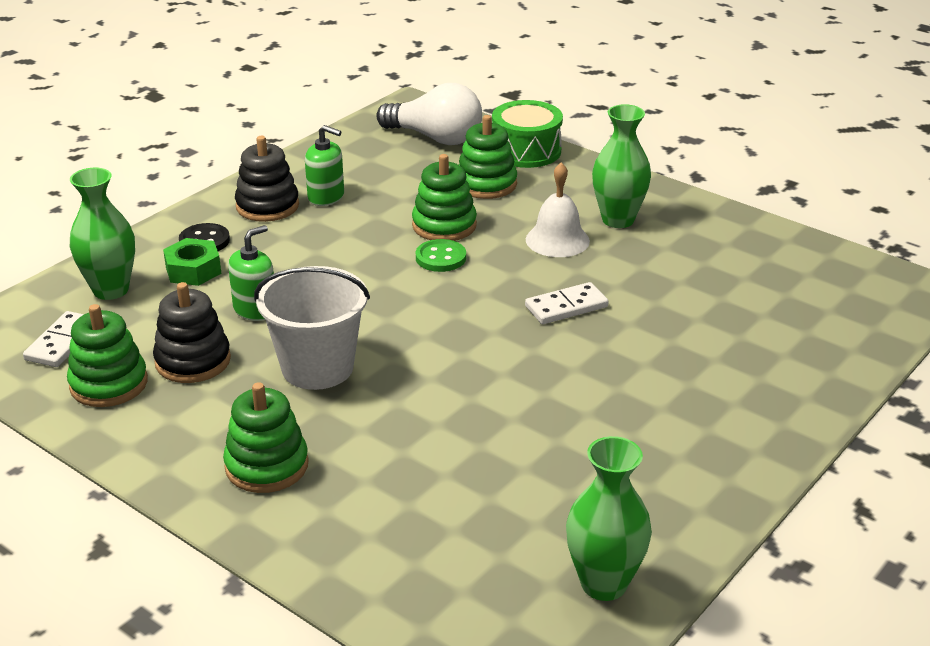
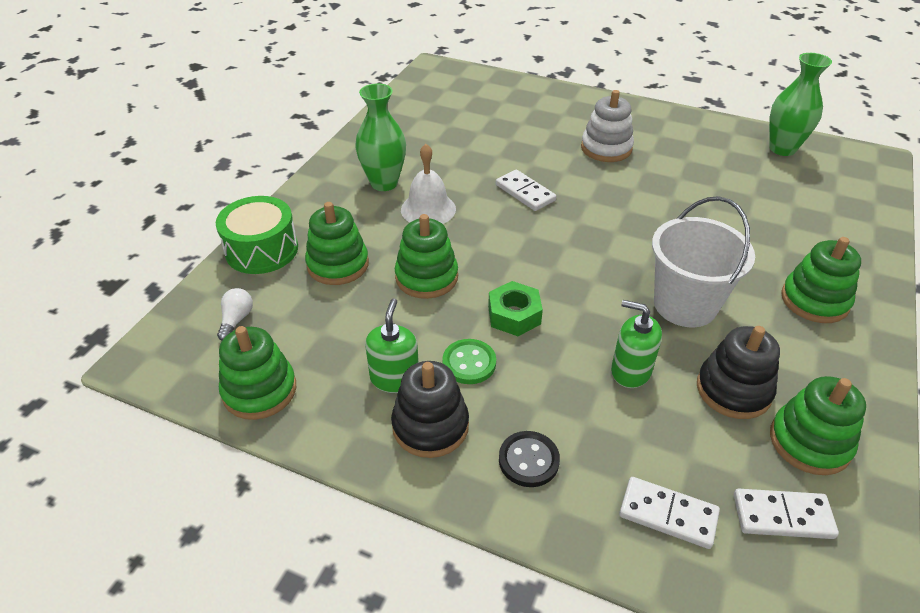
camera: 105 degrees left, 10 degrees up
green vase [70,168,135,300] -> white domino [619,477,720,549]
green nut [163,238,221,286] -> green nut moved to [488,281,543,336]
white light bulb [376,83,482,145] -> white light bulb [217,288,253,341], size x0.43
green button [416,239,466,272] -> green button moved to [442,339,496,384]
none -> green stacking toy [219,326,296,420]
none -> white stacking toy [581,90,634,162]

